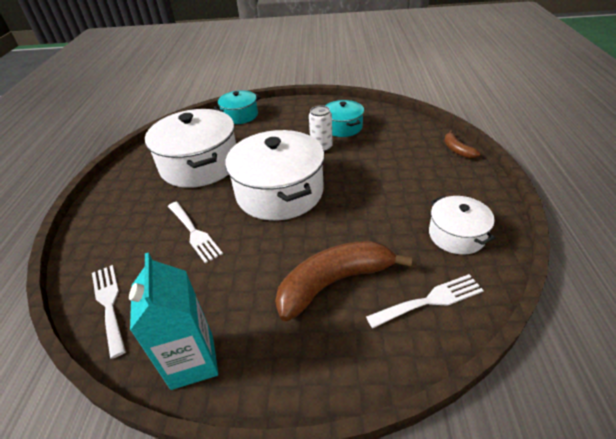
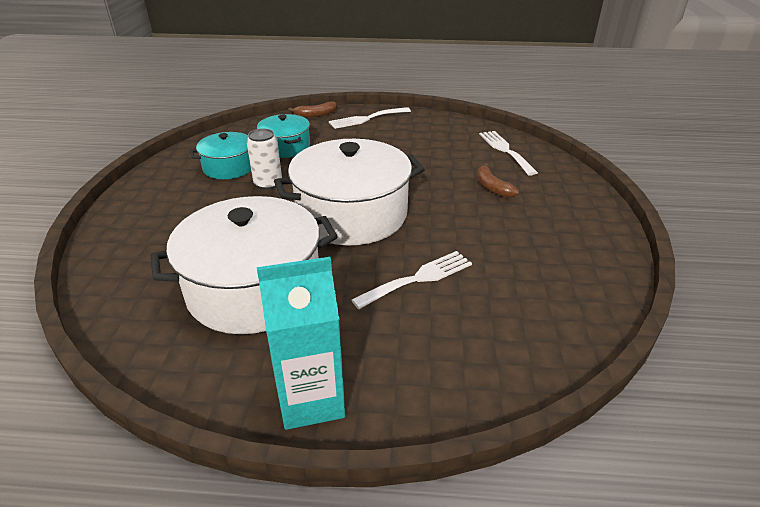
camera: 90 degrees left, 5 degrees down
white fork [92,265,126,359] -> white fork moved to [329,107,411,129]
turquoise carton [129,252,218,390] -> turquoise carton moved to [257,257,345,430]
turquoise pot [214,90,261,124] -> turquoise pot moved to [257,114,310,158]
brown banana [275,241,413,321] -> brown banana [477,163,519,198], size x0.47
white pot [429,196,495,255] -> none

